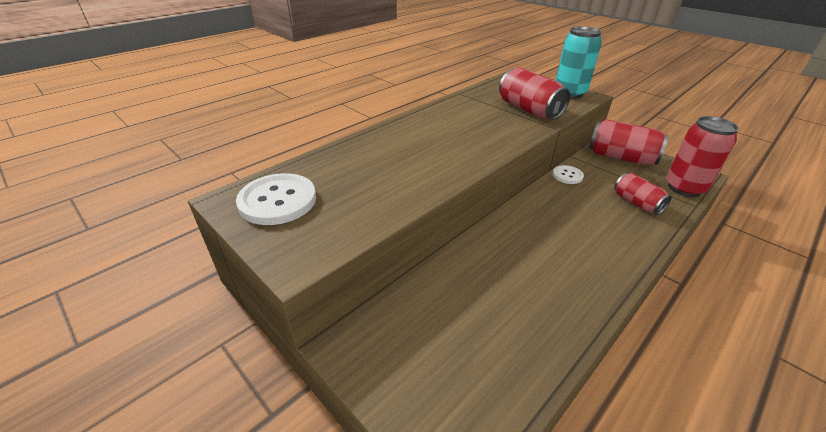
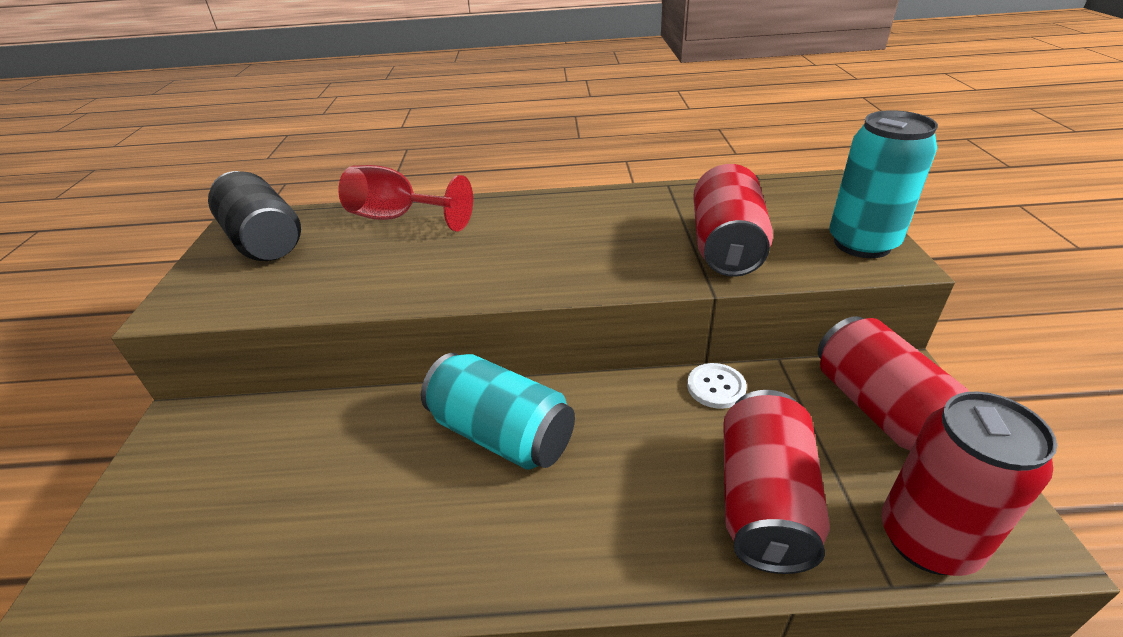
camera: 45 degrees right, 0 degrees up
white button [236,173,316,225] -> black can [208,171,301,261]
red can [614,173,672,215] -> red can [723,390,830,574], size x1.59
none -> red goblet [338,165,473,232]
none -> turquoise can [421,353,575,470]

